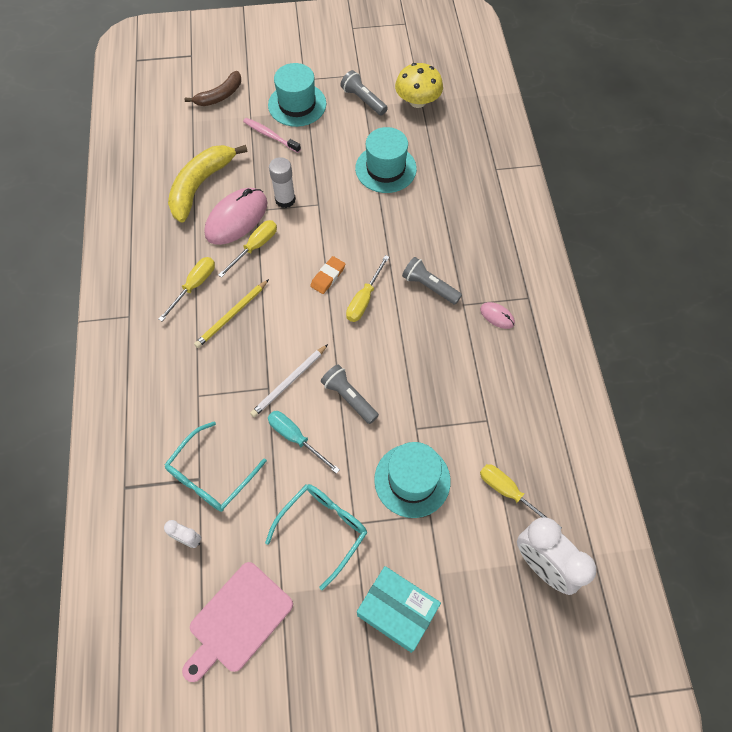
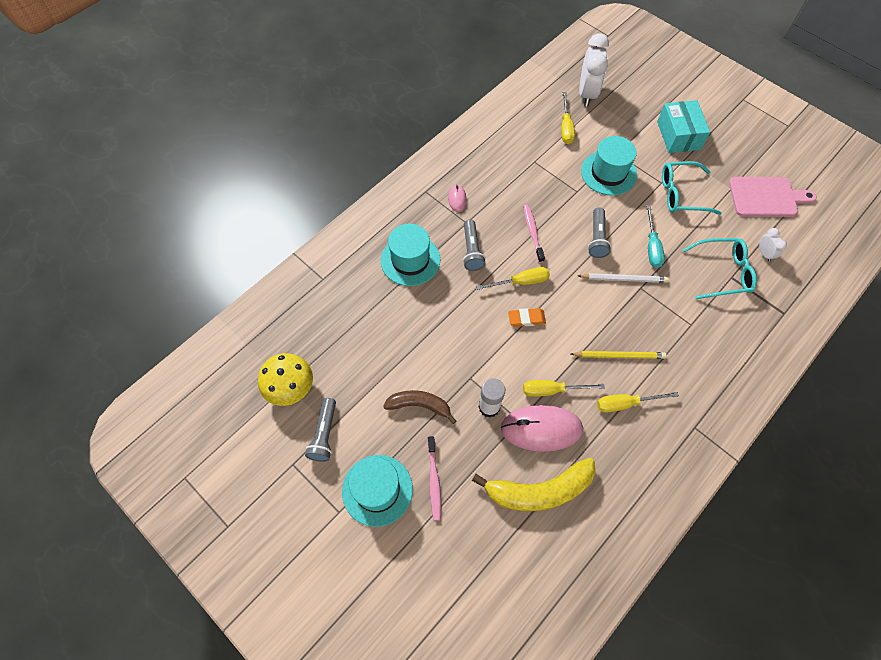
camera: 130 degrees left, 0 degrees up
brown banana [184,71,241,106] -> brown banana moved to [383,390,456,424]
turquoise hat [355,127,417,193] -> turquoise hat moved to [381,224,440,286]
none -> pink toothbrush [523,205,545,263]

